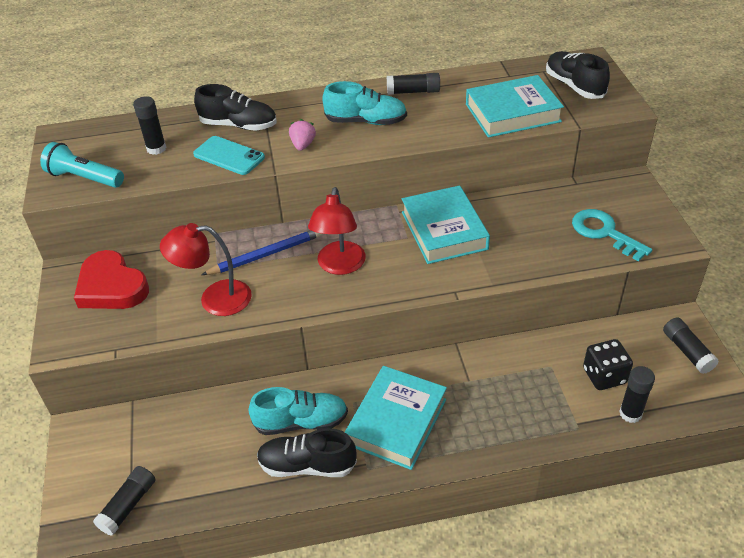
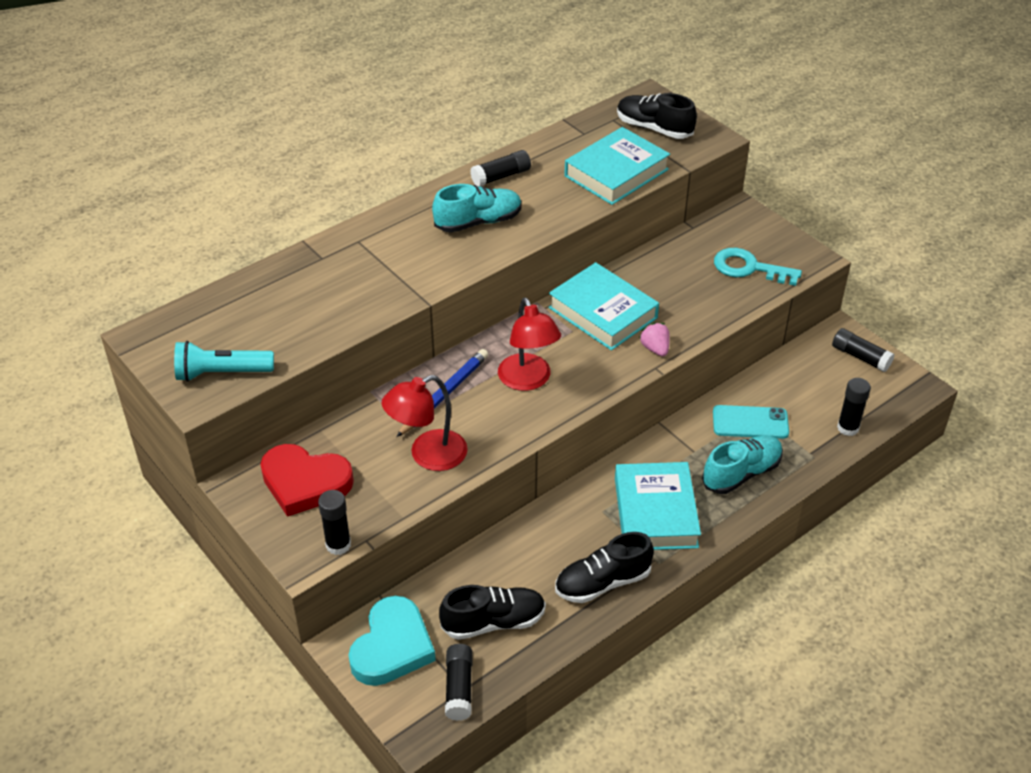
camera: 30 degrees left, 0 degrees up
black glue stick [133,96,166,155] -> black glue stick moved to [318,490,351,555]
turquoise phone [193,136,265,175] -> turquoise phone moved to [713,405,789,439]
black shoe [194,84,277,131] -> black shoe moved to [439,585,546,640]
turquoise shoe [249,387,348,435] -> turquoise shoe moved to [702,435,783,494]
pink strawberry [289,119,316,151] -> pink strawberry moved to [639,322,670,357]
black dice [583,339,633,390] -> none
none -> turquoise heart [348,596,436,686]

